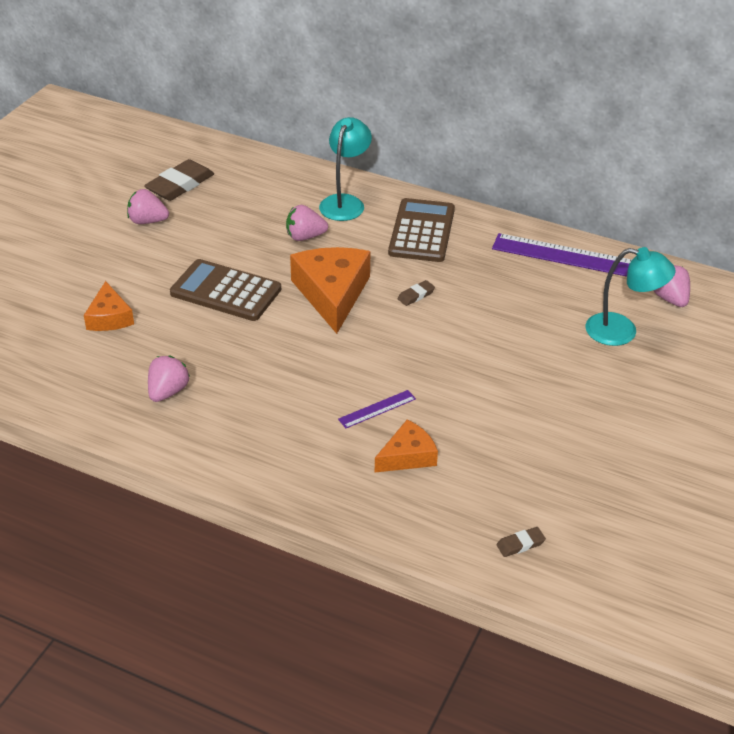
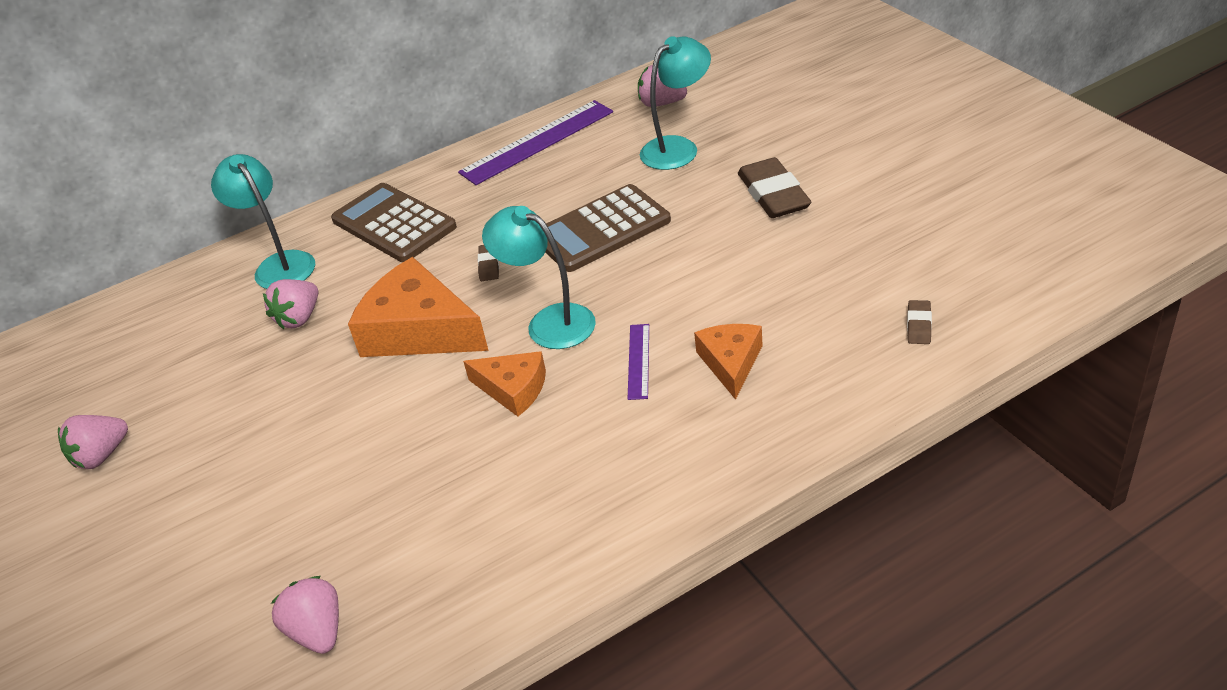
camera: 50 degrees left, 0 degrees up
orange cheese [84,281,134,331] -> orange cheese moved to [463,351,546,416]
brown eraser [144,159,214,201] -> brown eraser moved to [738,157,811,218]
pink strawberry [148,356,190,402] -> pink strawberry moved to [271,576,339,654]
brown calculator [170,259,281,321] -> brown calculator moved to [545,184,671,272]
none -> turquoise lamp [482,206,596,349]

